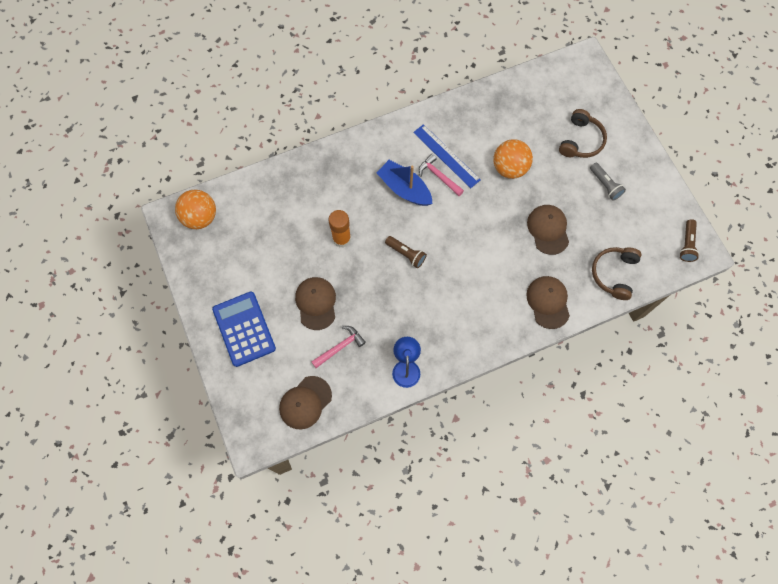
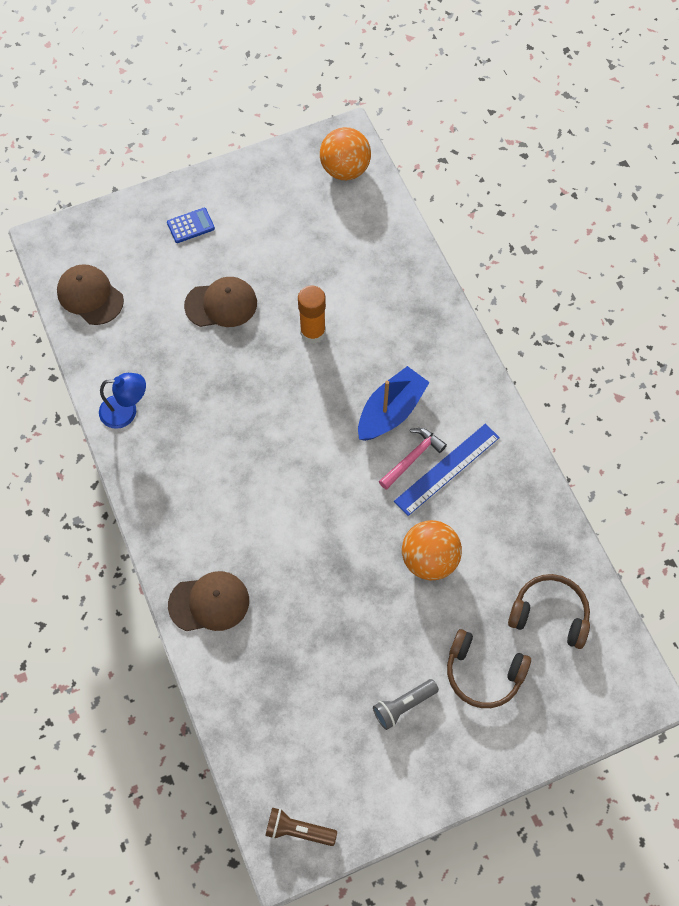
camera: 90 degrees right, 5 degrees down
blue calculator [212,292,276,367] -> blue calculator [167,208,215,243], size x0.49
pink hammer [311,326,366,368] -> none
brown flashlight [385,236,427,268] -> none
brown cap [527,205,569,255] -> none
brown headphones [592,247,641,300] -> brown headphones moved to [508,574,590,649]

